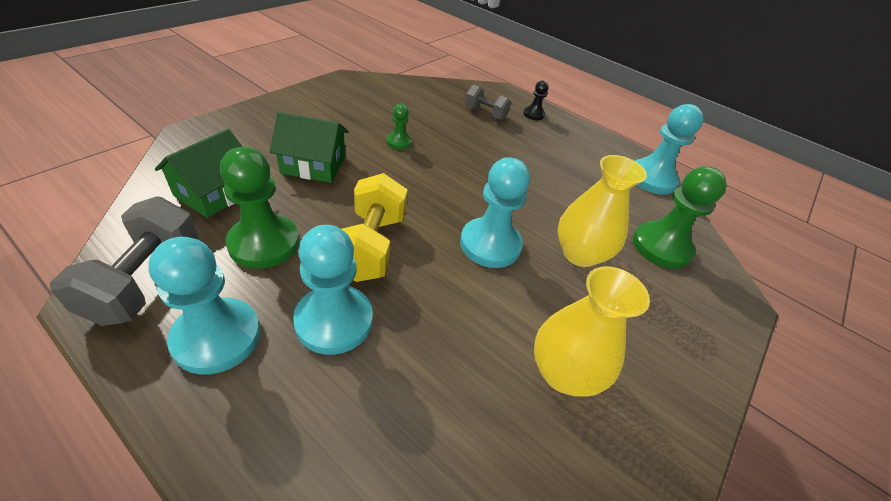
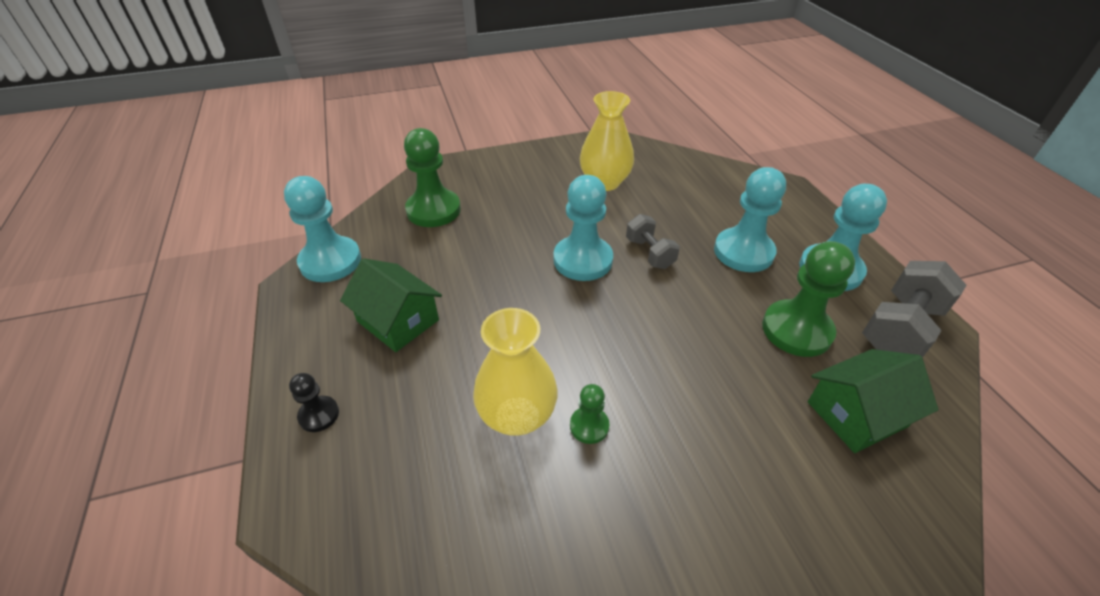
camera: 140 degrees left, 0 degrees up
green house [270,112,349,183] -> green house moved to [340,258,442,352]
yellow dumbbell [341,173,408,282] -> none
grey dumbbell [465,84,511,120] -> grey dumbbell moved to [626,214,680,269]
yellow vase [558,155,647,267] -> yellow vase moved to [473,308,558,436]

